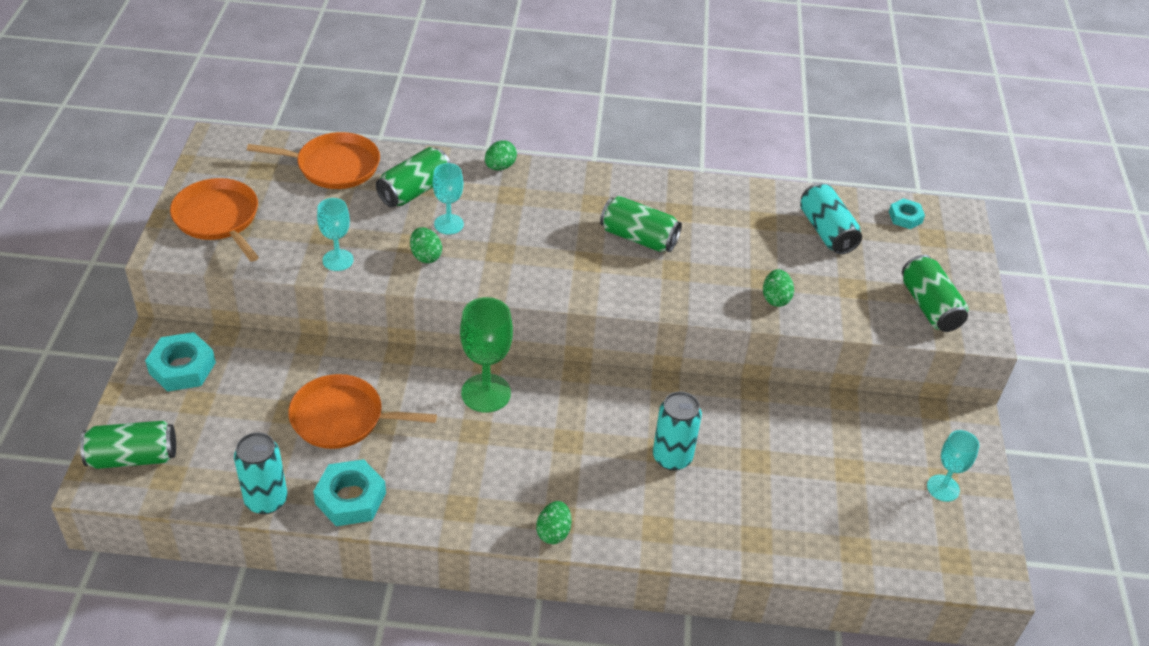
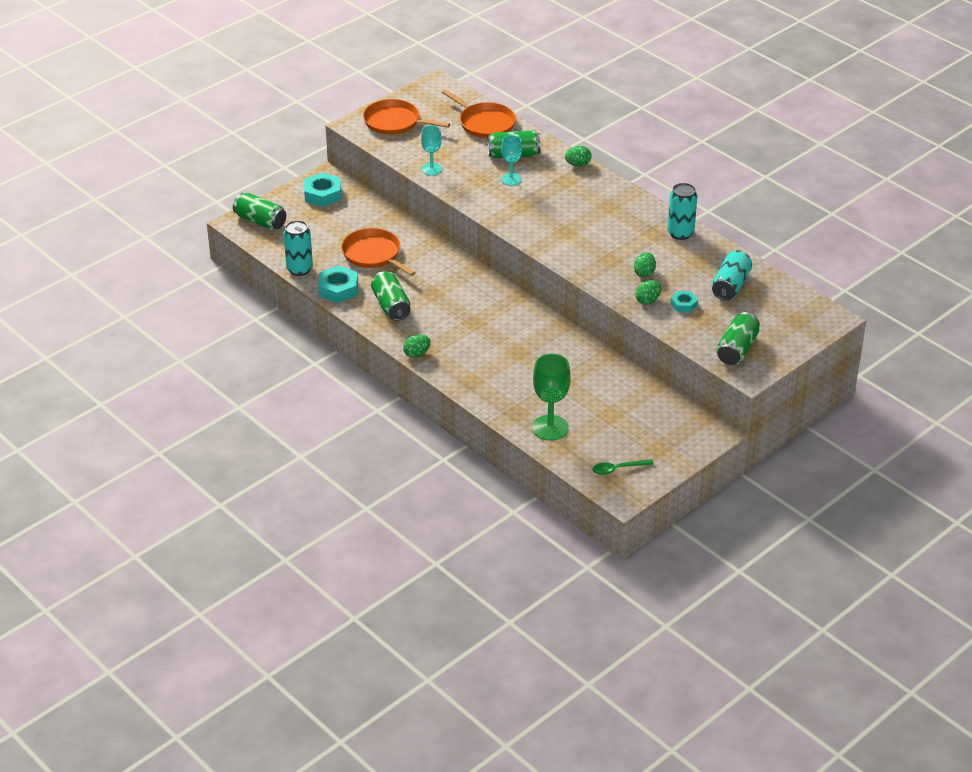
camera: 45 degrees right, 5 degrees down
orange pan [170,178,259,262] -> orange pan turned 75 degrees counterclockwise [363,99,450,135]
green egg [410,227,442,263] -> green egg moved to [634,252,656,277]
green goblet [460,297,513,412] -> green goblet moved to [532,354,571,441]
green can [600,196,682,252] -> green can moved to [371,271,411,321]
turquoise can [653,392,702,471] -> turquoise can moved to [667,183,697,240]
turquoise nut [889,198,925,229] -> turquoise nut moved to [670,291,698,313]
turquoise goblet [927,430,979,502] -> none
none -> green spoon [593,459,654,475]

